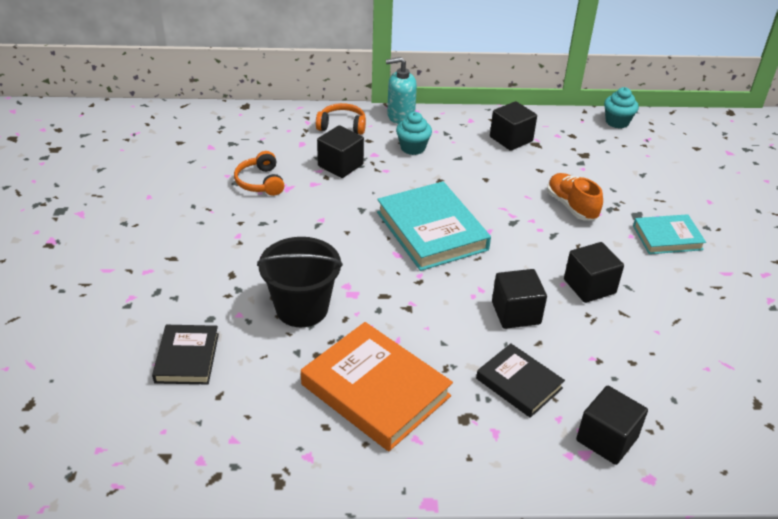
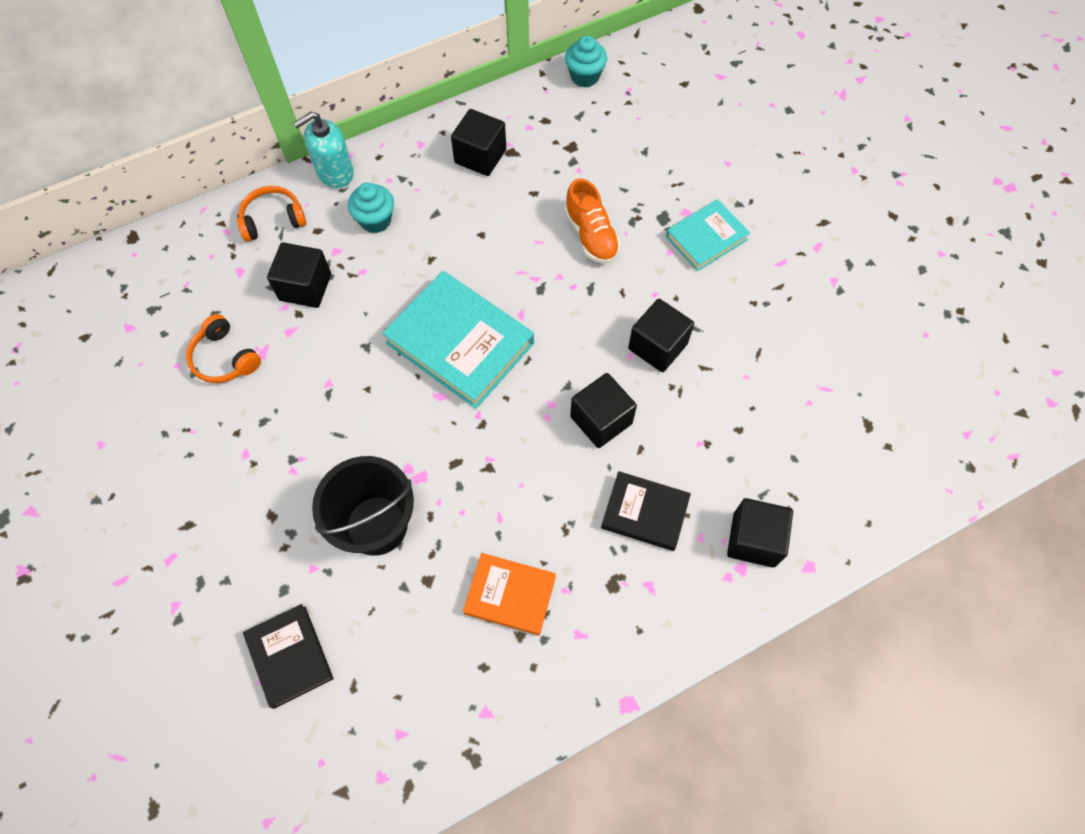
camera: 25 degrees left, 25 degrees up
orange book [301,322,453,451] -> orange book [463,553,556,636], size x0.58
orange shoe [547,173,603,220] -> orange shoe turned 150 degrees counterclockwise [565,178,621,264]

